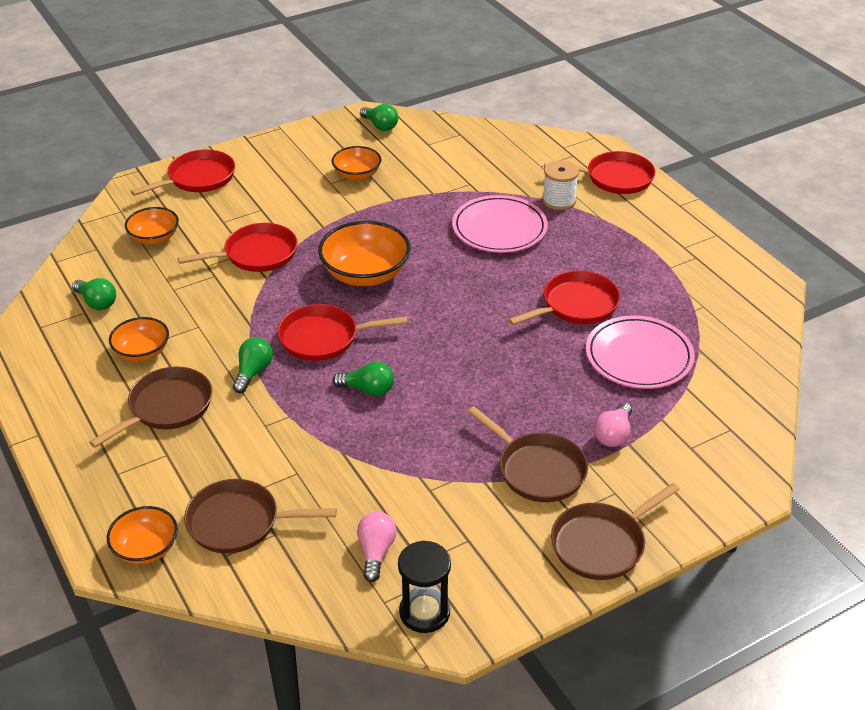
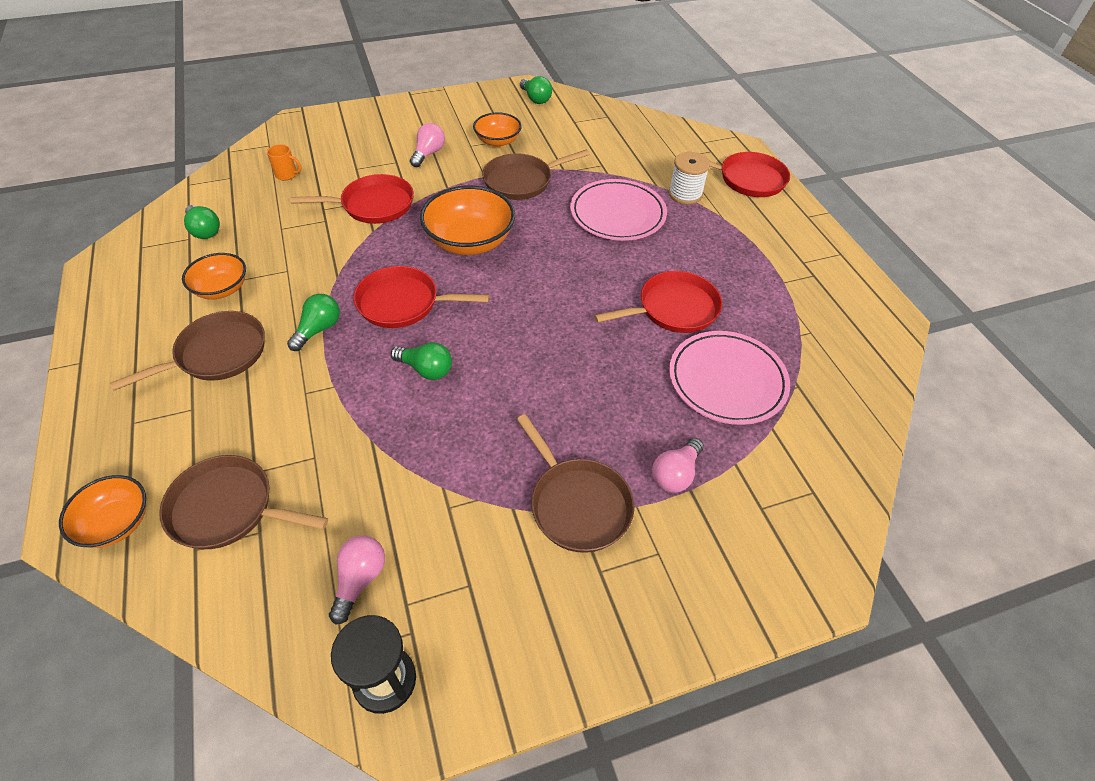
camera: 10 degrees right, 10 degrees up
orange bowl [125,207,179,244] -> orange mug [267,144,302,180]
red pan [131,149,235,196] -> none
brown pan [551,483,680,580] -> brown pan moved to [482,150,590,200]
none -> pink light bulb [410,123,445,167]

